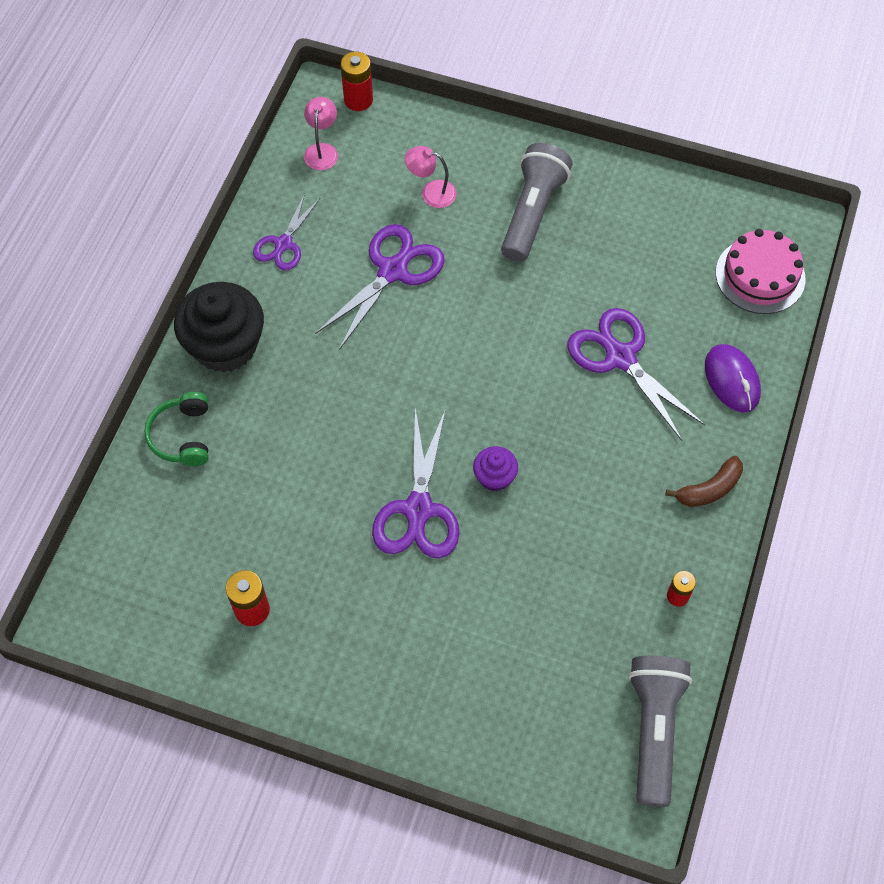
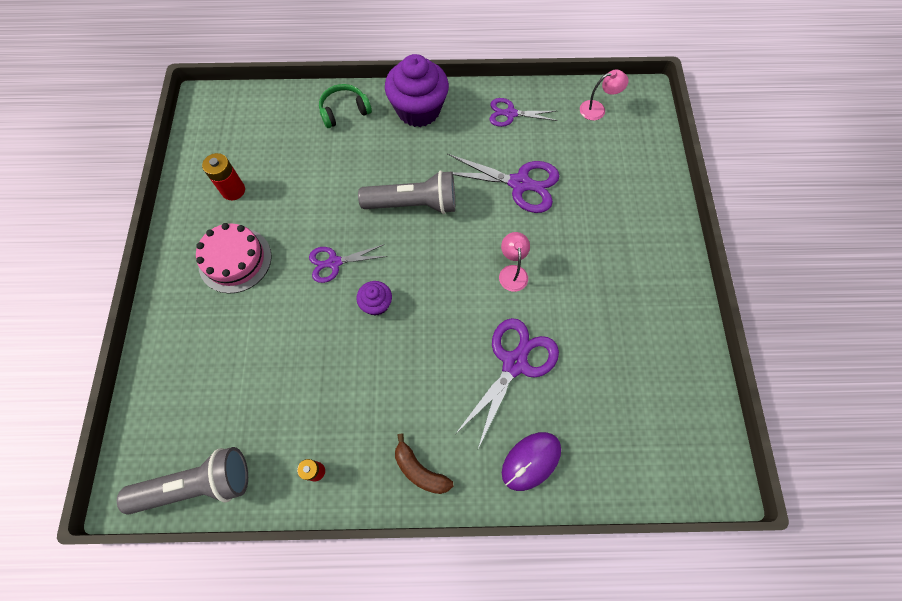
camera: 70 degrees right, 5 degrees up
black cupcake [174,282,264,373] -> purple cupcake [385,54,449,127]
red battery [341,52,373,111] -> none
purple scissors [372,408,460,559] -> purple scissors [309,244,387,283], size x0.62
pink lamp [405,146,457,208] -> pink lamp moved to [499,232,530,292]
grey flashlight [501,143,572,262] -> grey flashlight moved to [358,171,455,214]
pink cake [716,229,806,314] -> pink cake moved to [196,223,272,293]

